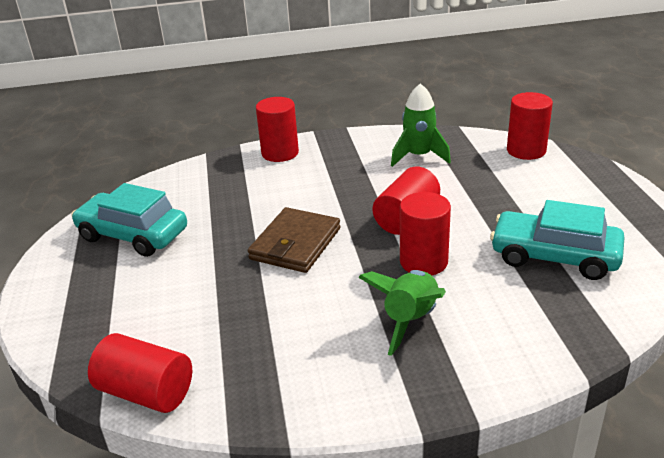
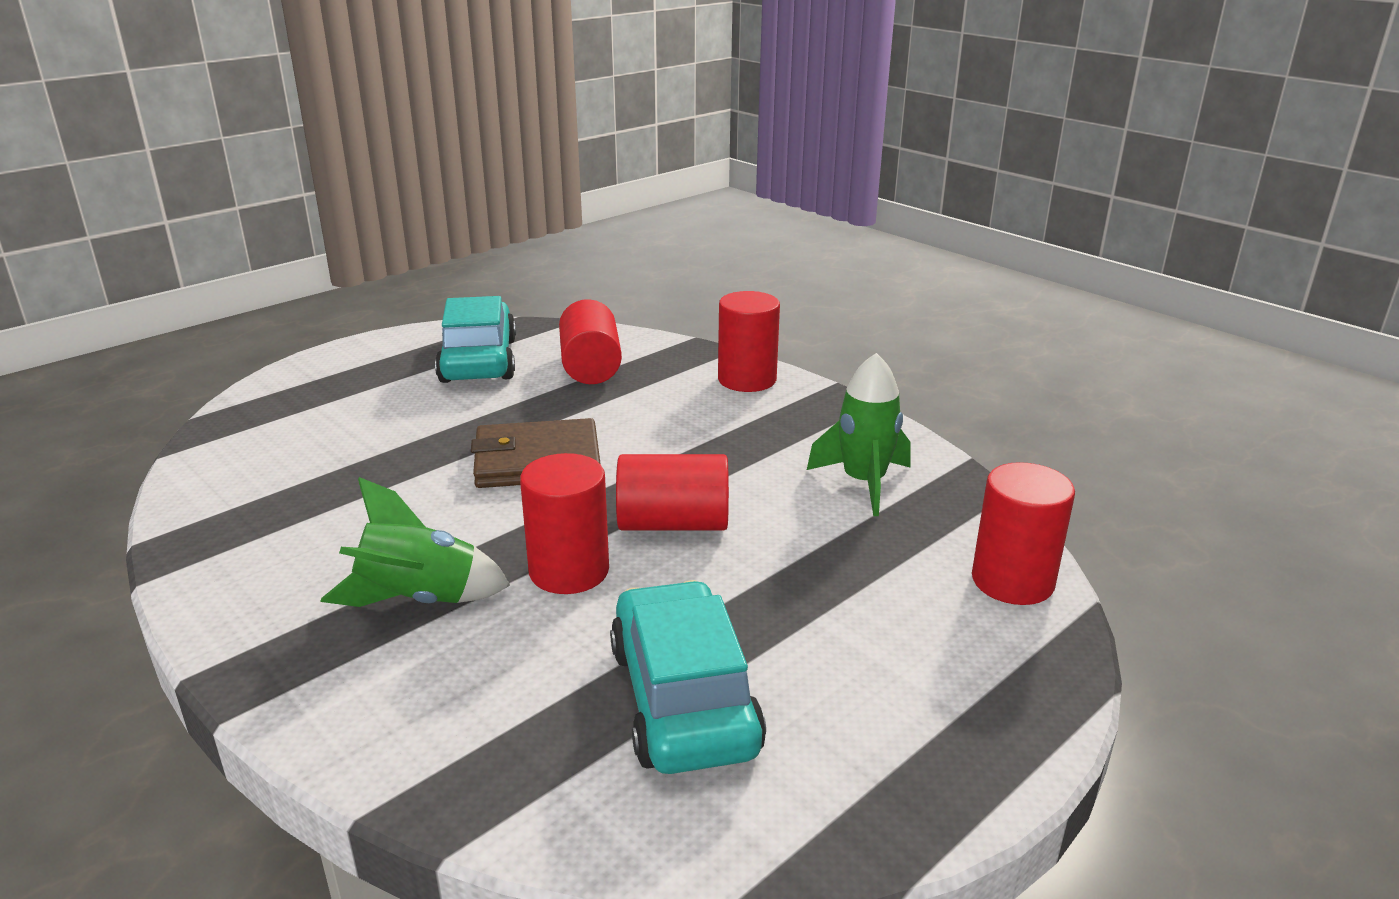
camera: 55 degrees right, 5 degrees down
red cylinder [88,333,192,413] -> red cylinder moved to [559,299,622,384]

